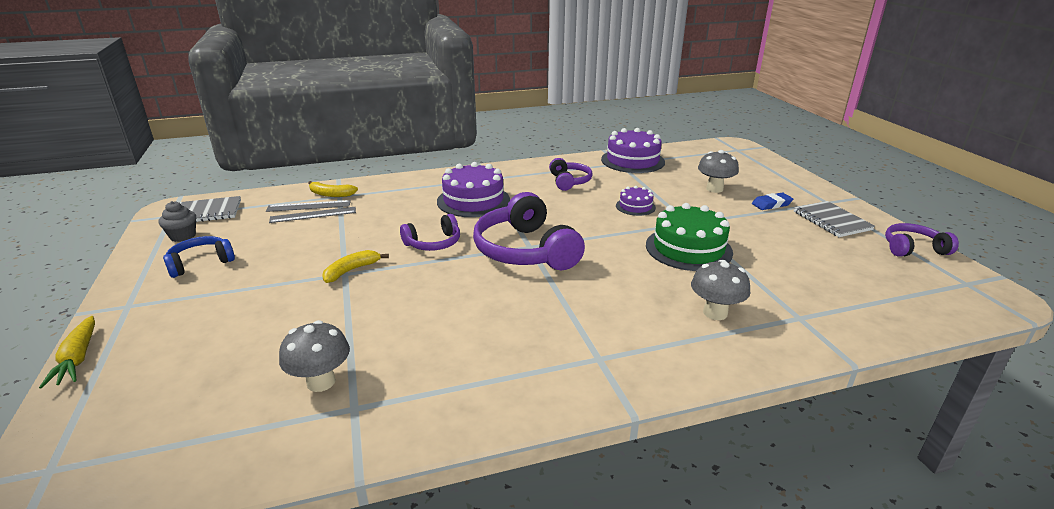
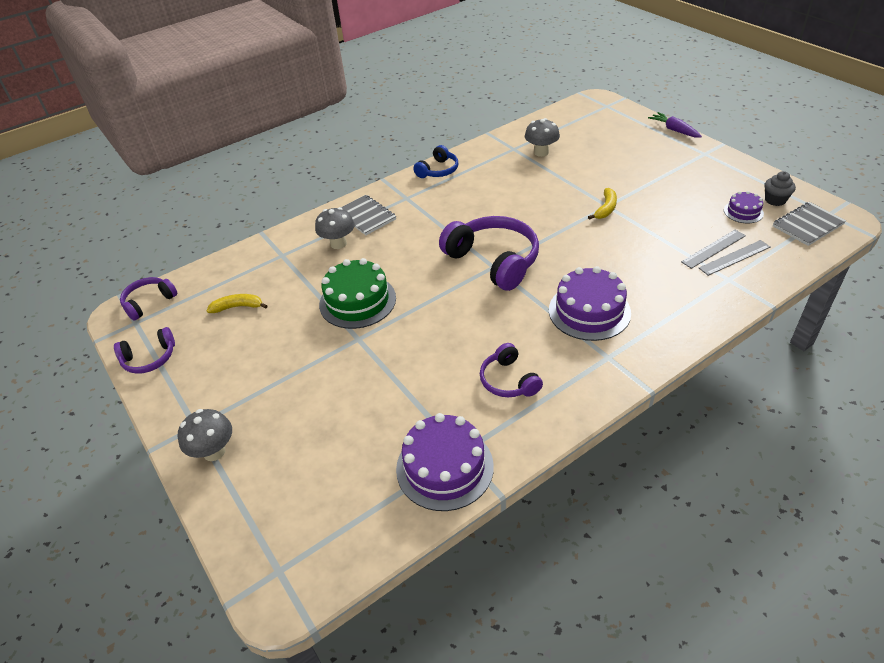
camera: 165 degrees right, 15 degrees up
yellow carrot [39,316,95,389] -> purple carrot [648,112,702,138]
blue headphones [163,236,235,278] -> blue headphones moved to [413,145,459,178]
yellow banana [308,181,358,197] -> yellow banana moved to [207,294,267,313]
purple headphones [400,214,460,251] -> purple headphones moved to [120,277,177,321]
purple cake [616,186,656,216] -> purple cake moved to [724,191,764,223]
grey mushroom [698,150,739,193] -> grey mushroom moved to [178,409,232,461]
blue eraser [752,193,793,210] -> none
grey notebook [794,201,875,237] -> grey notebook moved to [341,195,396,235]

